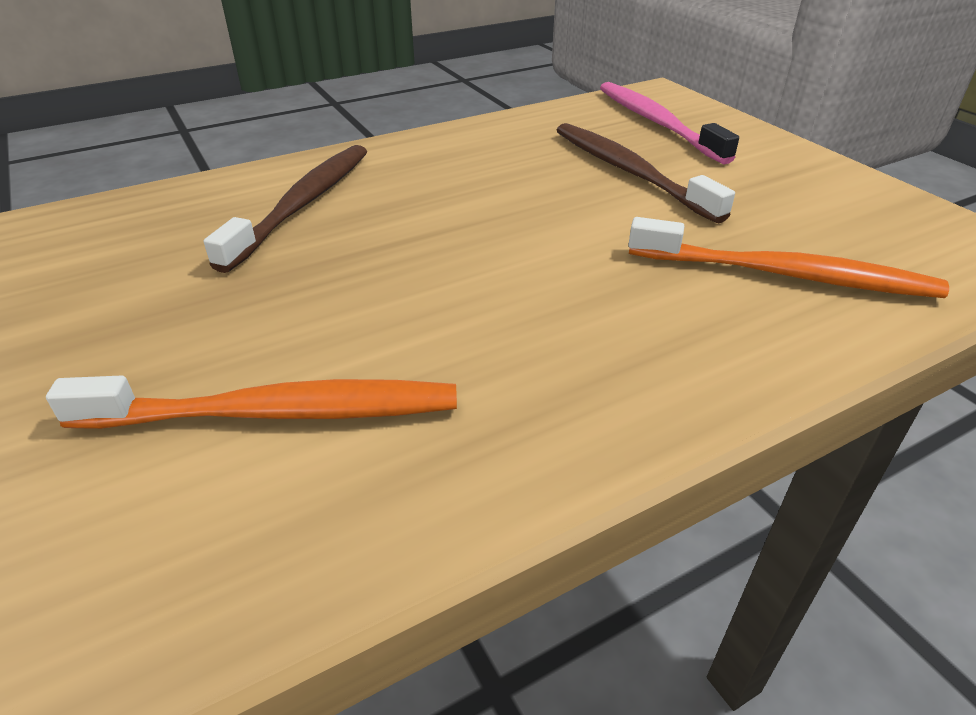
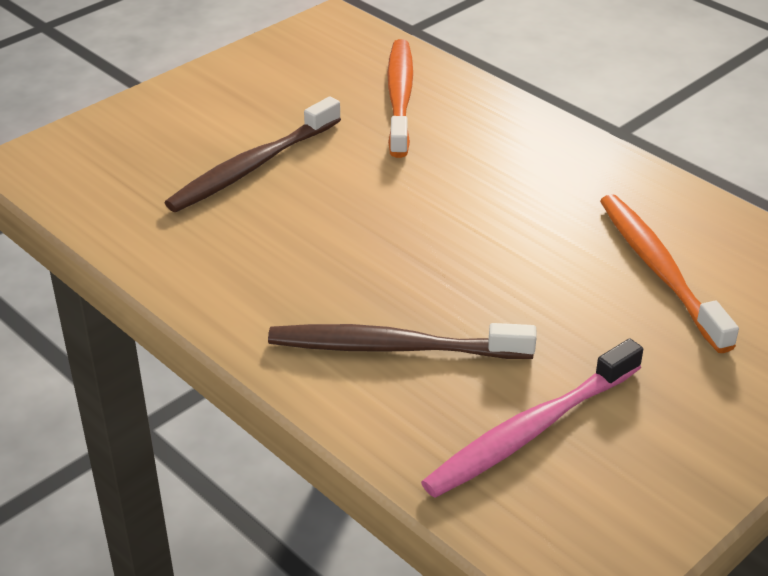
camera: 105 degrees left, 0 degrees up
pink toothbrush [600,82,739,165] -> pink toothbrush moved to [421,339,643,498]

